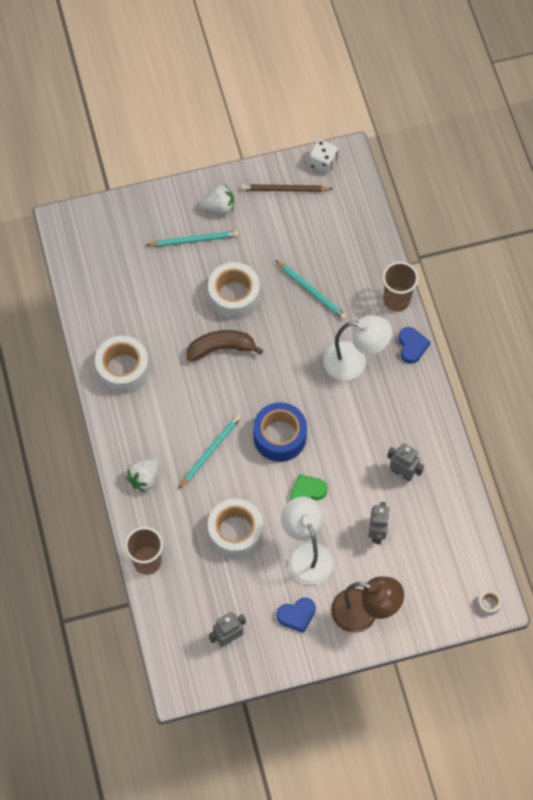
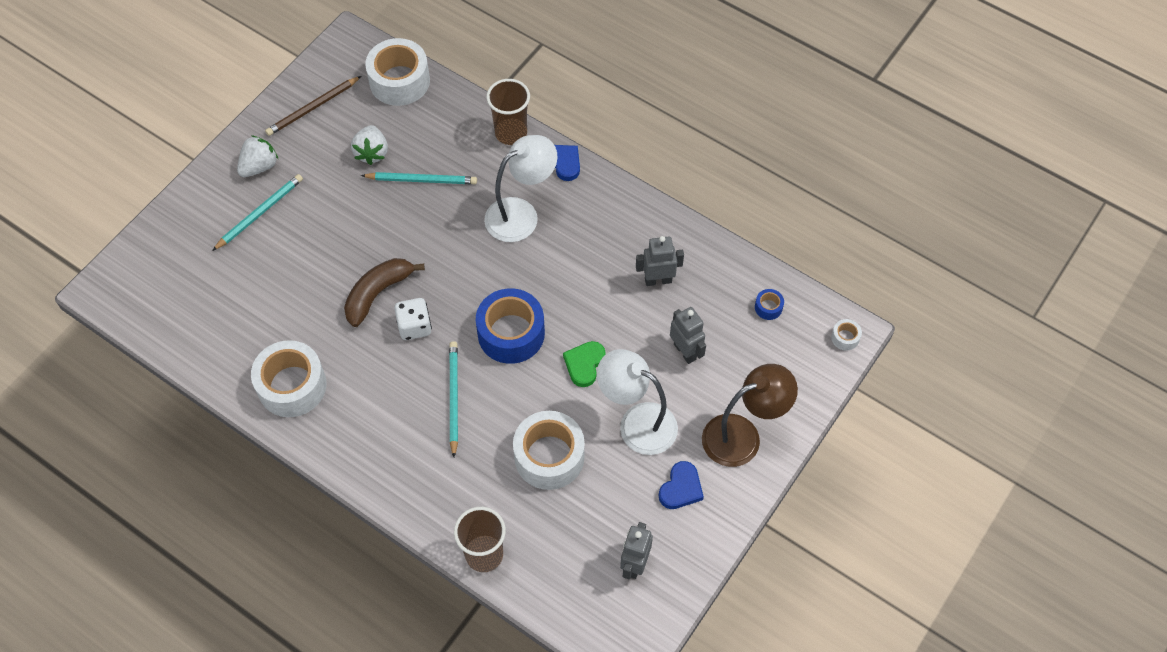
camera: 40 degrees left, 5 degrees down
white strawberry [126,459,159,492] -> white strawberry moved to [351,125,388,165]
white tape [208,262,260,320] -> white tape moved to [365,38,430,106]
white dice [309,140,338,173] -> white dice moved to [394,298,432,340]
none -> blue tape [755,289,784,320]

